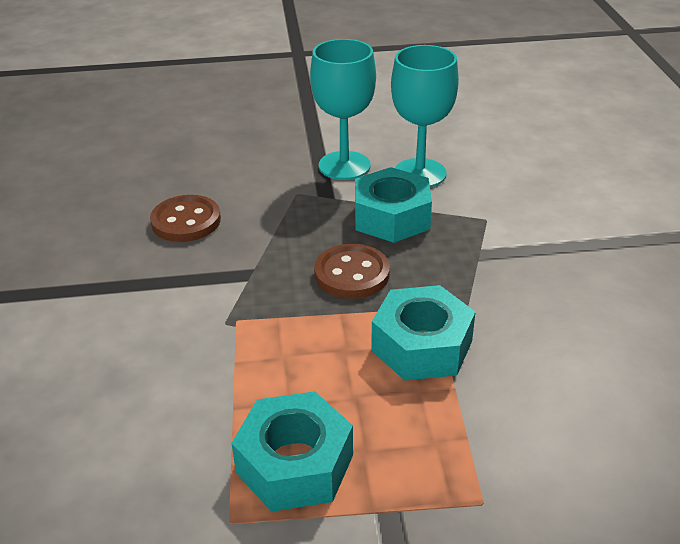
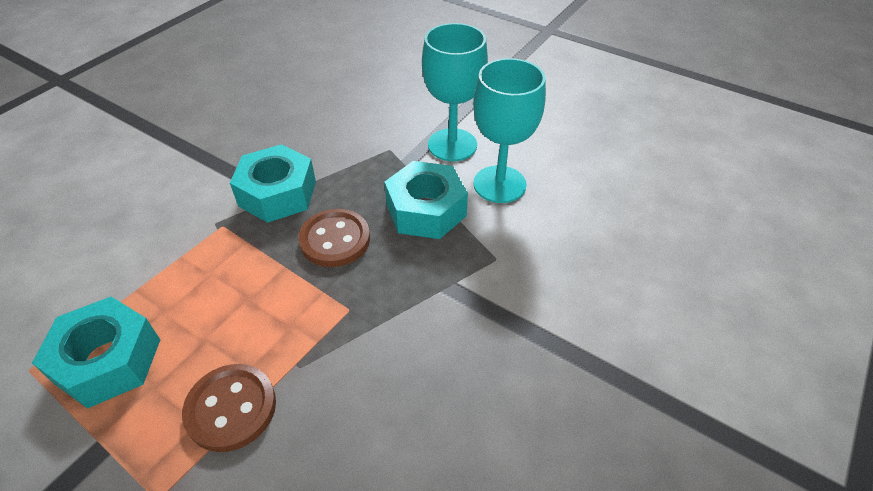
camera: 40 degrees right, 10 degrees up
brown button [150,195,221,242] -> brown button moved to [182,364,276,452]
turquoise nut [371,285,475,380] -> turquoise nut moved to [230,144,316,223]

